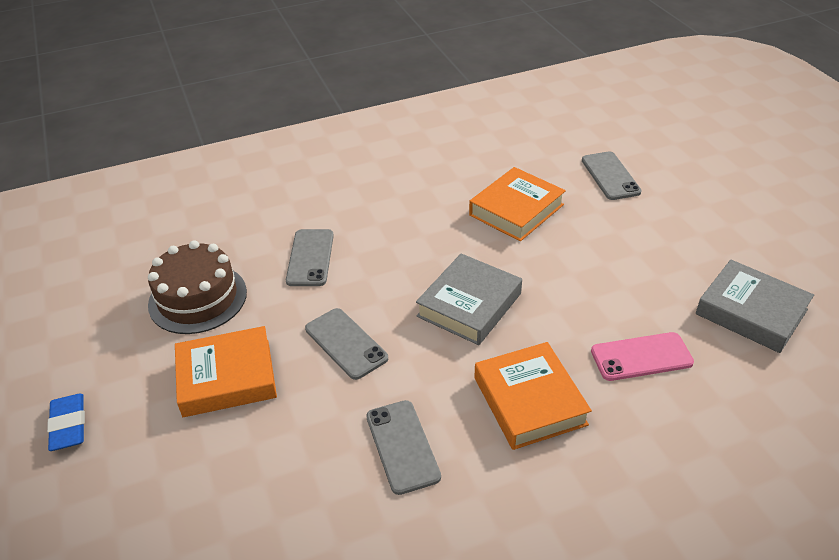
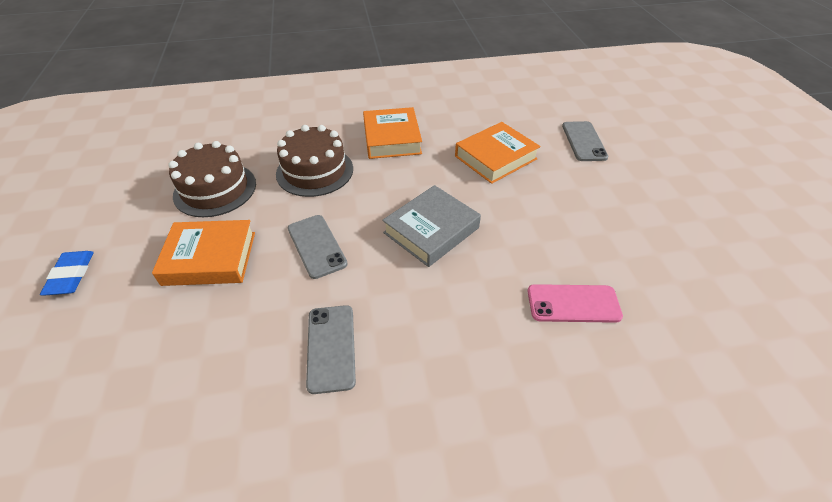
camera: 10 degrees right, 5 degrees up
grey phone [286,229,334,286] -> brown cake [276,125,353,197]
orange book [475,342,592,450] -> orange book moved to [363,107,422,159]
grey book [696,260,814,353] -> none

